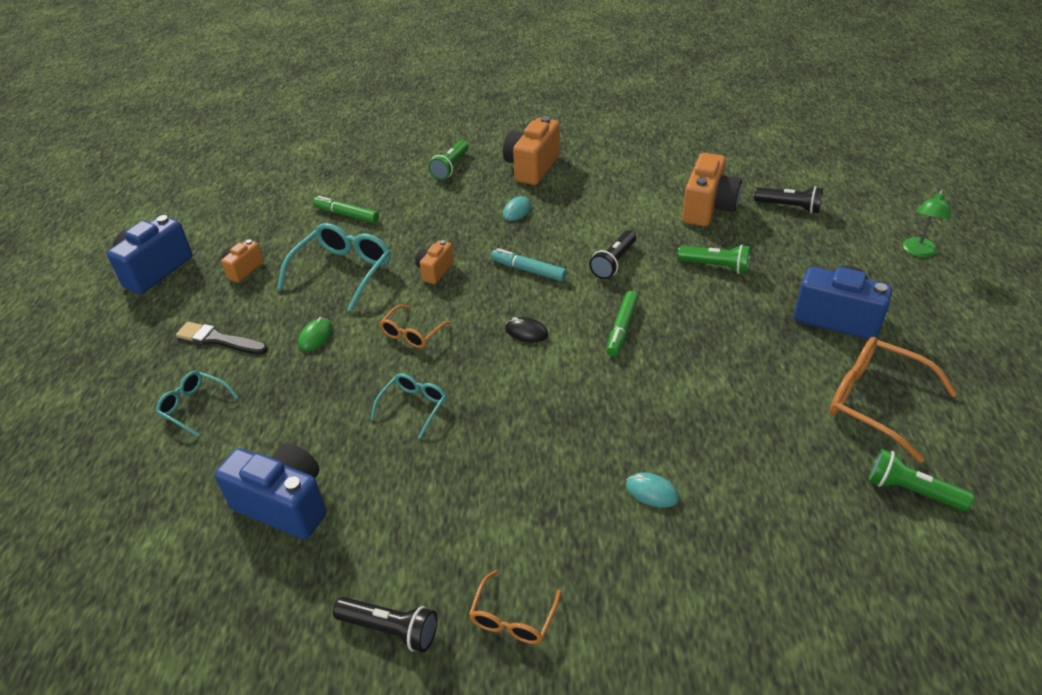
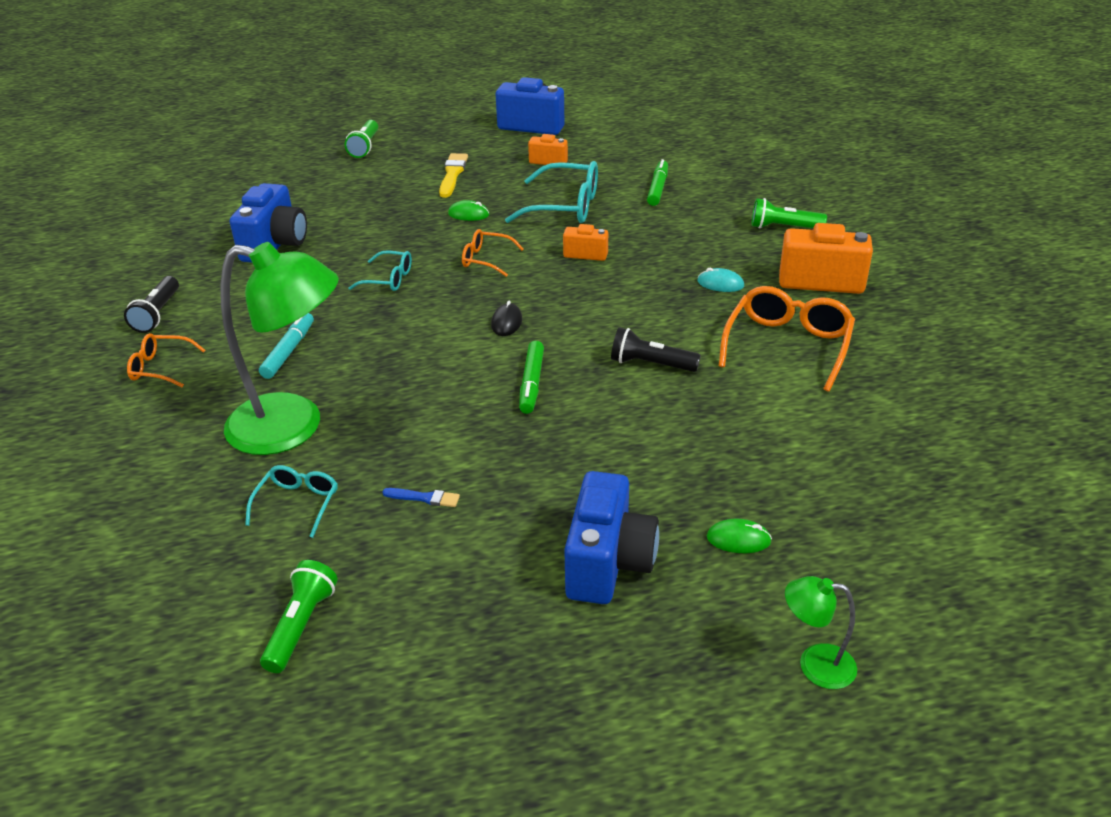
camera: 75 degrees right, 5 degrees down
turquoise glasses [156,371,239,437] -> turquoise glasses moved to [245,465,338,538]
black brush [176,322,268,355] -> yellow brush [439,153,468,198]
turquoise marker [491,248,567,281] -> turquoise marker moved to [259,313,314,379]
green marker [607,291,639,356] -> green marker turned 90 degrees counterclockwise [519,341,544,414]
turquoise mouse [626,473,679,508] -> green lamp [220,242,339,455]
green flashlight [677,244,750,274] -> green flashlight moved to [345,120,378,158]
orange camera [682,153,742,226] -> none
black flashlight [754,186,823,214] -> none
orange glasses [830,337,957,463] -> orange glasses moved to [719,286,855,392]
none -> blue brush [382,488,460,507]
none -> green mouse [707,519,772,553]

